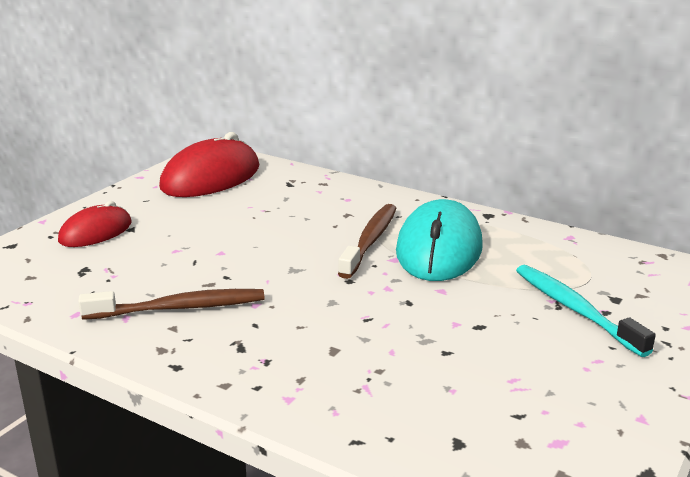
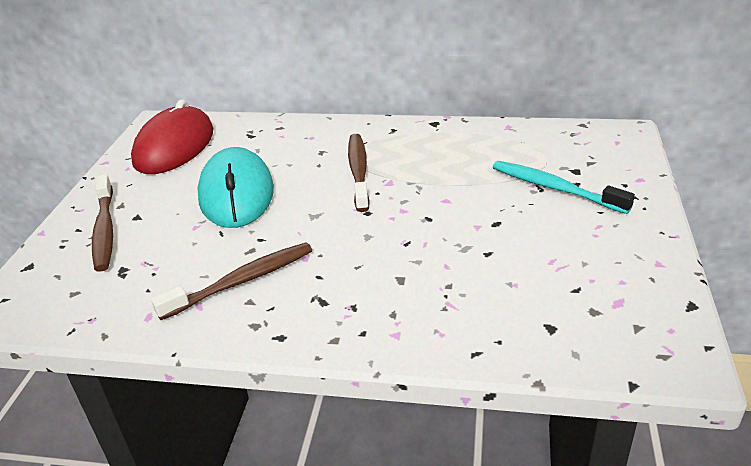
camera: 20 degrees left, 10 degrees up
red mouse [58,201,132,247] -> brown toothbrush [92,174,113,272]
turquoise mouse [396,199,483,281] -> turquoise mouse moved to [198,147,274,228]

